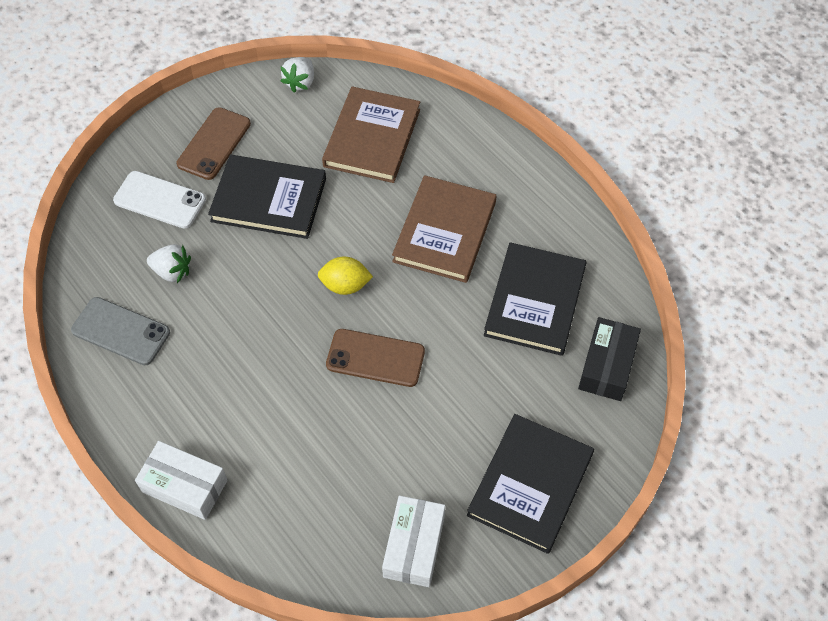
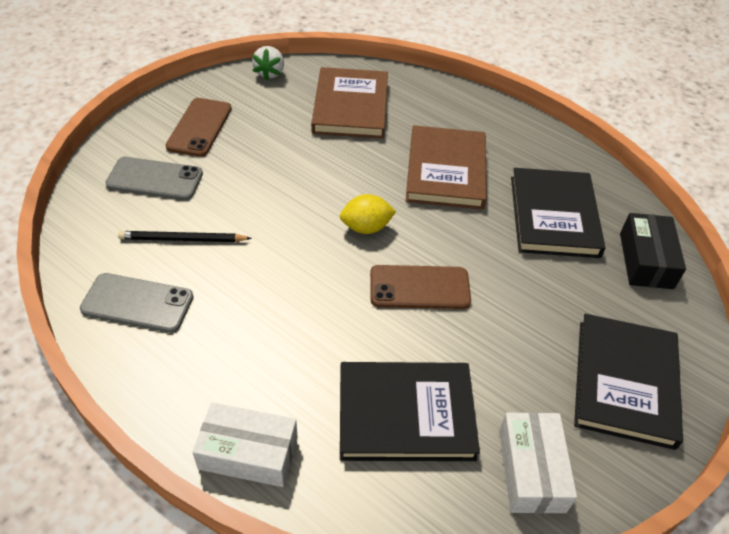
camera: 15 degrees left, 10 degrees down
white phone [113,171,206,229] -> grey phone [105,157,203,200]
white strawberry [147,244,191,283] -> black pencil [118,231,252,242]
black book [208,155,326,239] -> black book moved to [340,362,480,461]

